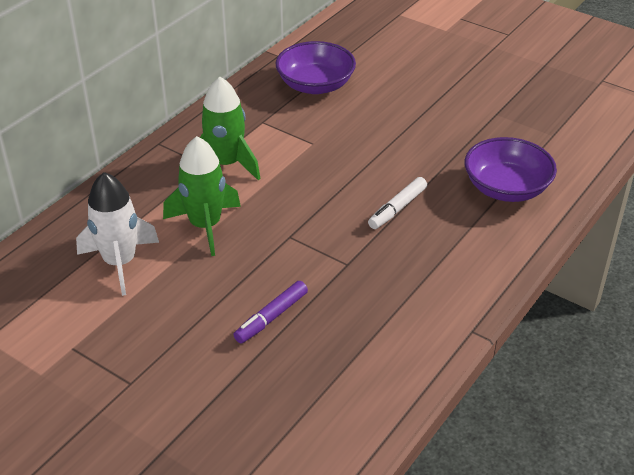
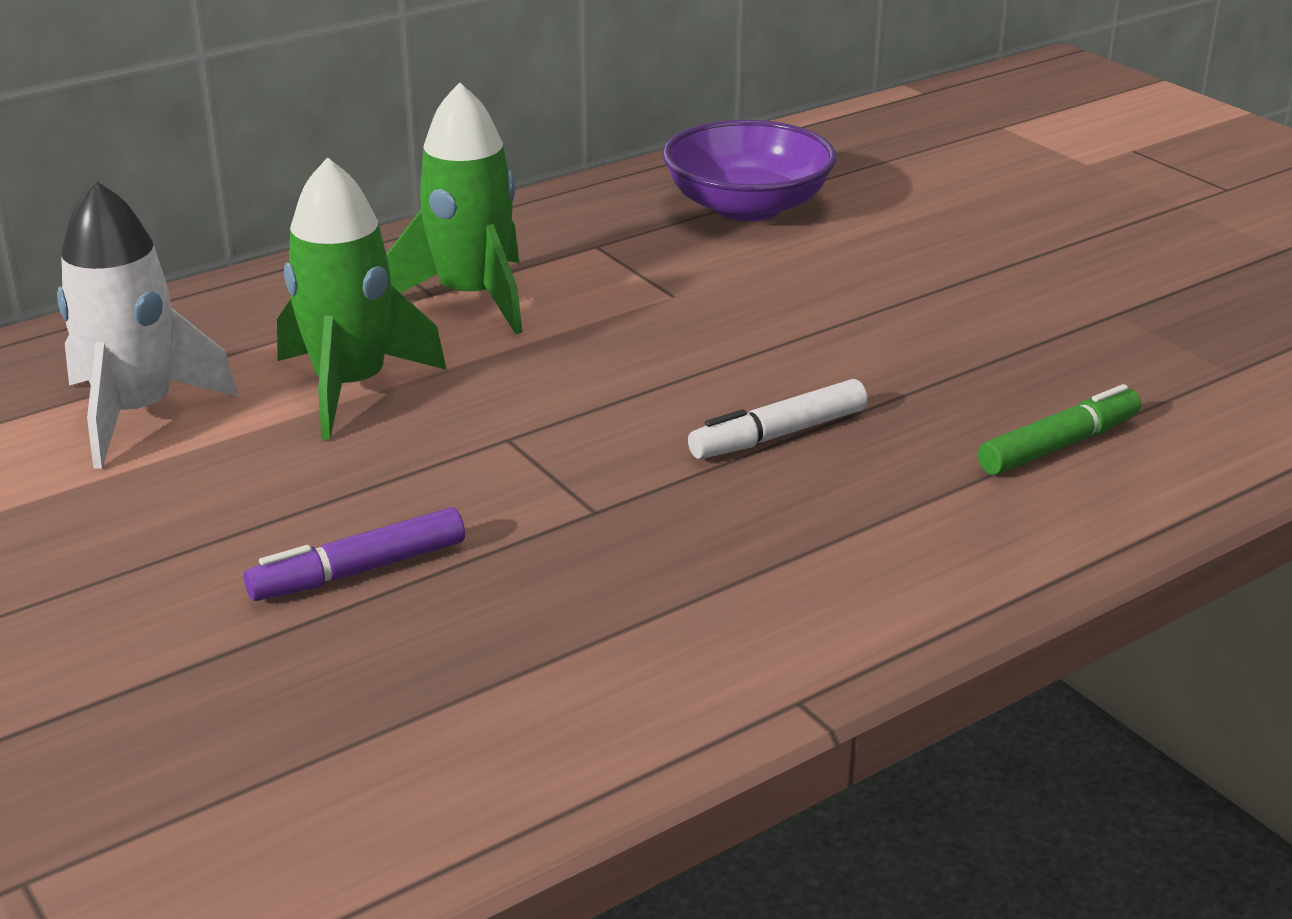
camera: 20 degrees right, 10 degrees down
purple bowl [465,137,557,202] -> green marker [978,384,1141,475]

